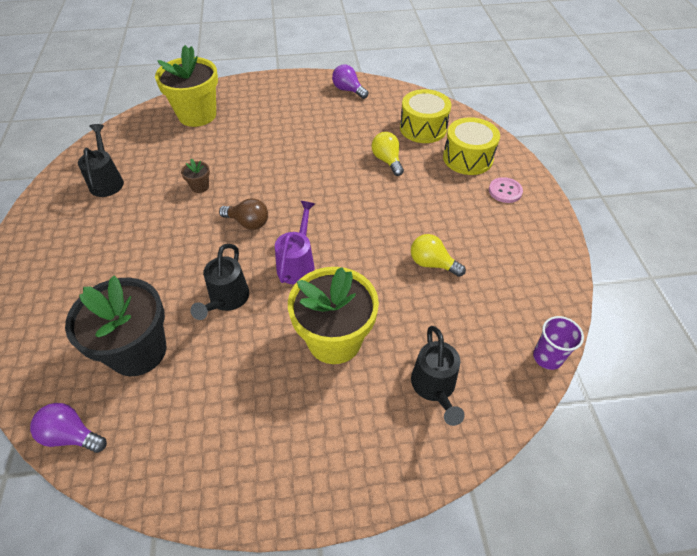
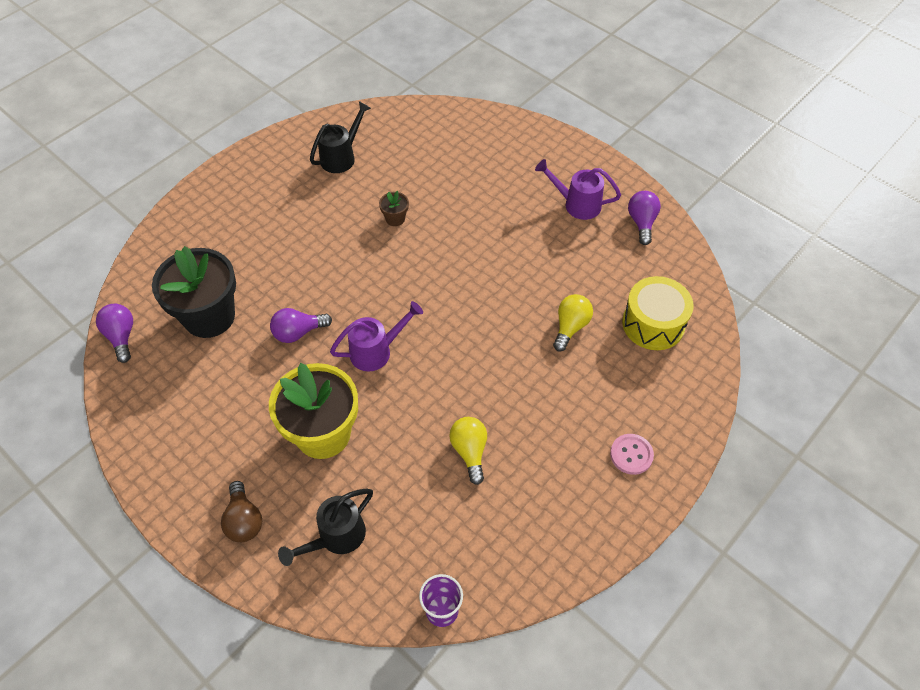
camera: 50 degrees right, 5 degrees up
yellow flower pot [155,45,218,127] -> none
black watering can [191,244,249,320] -> purple light bulb [270,308,332,343]
brown light bulb [219,198,268,230] -> brown light bulb moved to [221,481,262,542]
yellow drum [443,117,500,175] -> none
none -> purple watering can [535,159,621,220]

